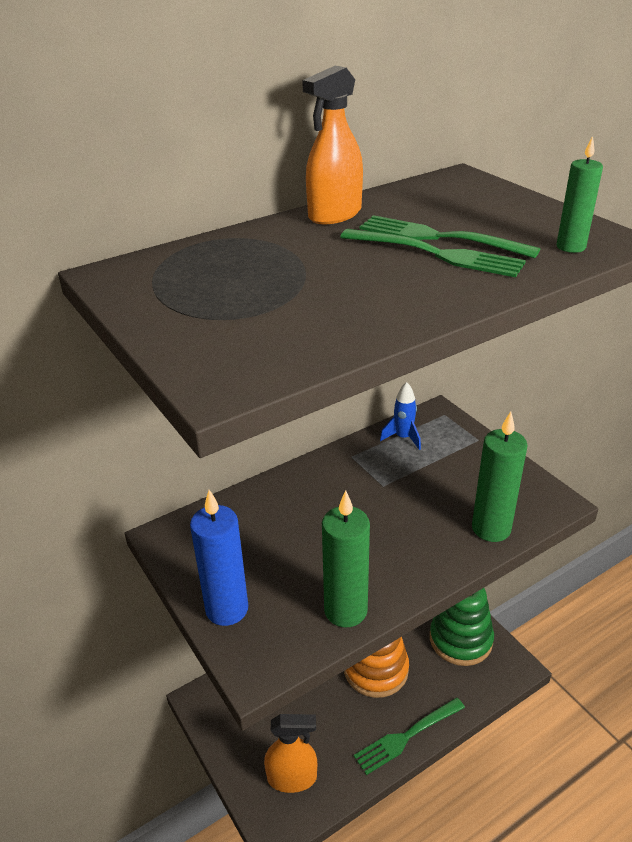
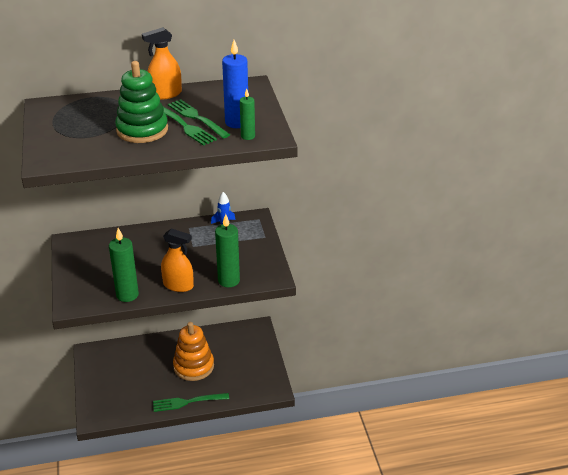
camera: 20 degrees right, 0 degrees up
blue candle [190,490,248,626] -> blue candle moved to [222,40,248,128]
orange spray bottle [264,714,317,793] -> orange spray bottle moved to [161,228,194,292]
green stacking toy [430,588,494,666] -> green stacking toy moved to [115,61,168,143]

